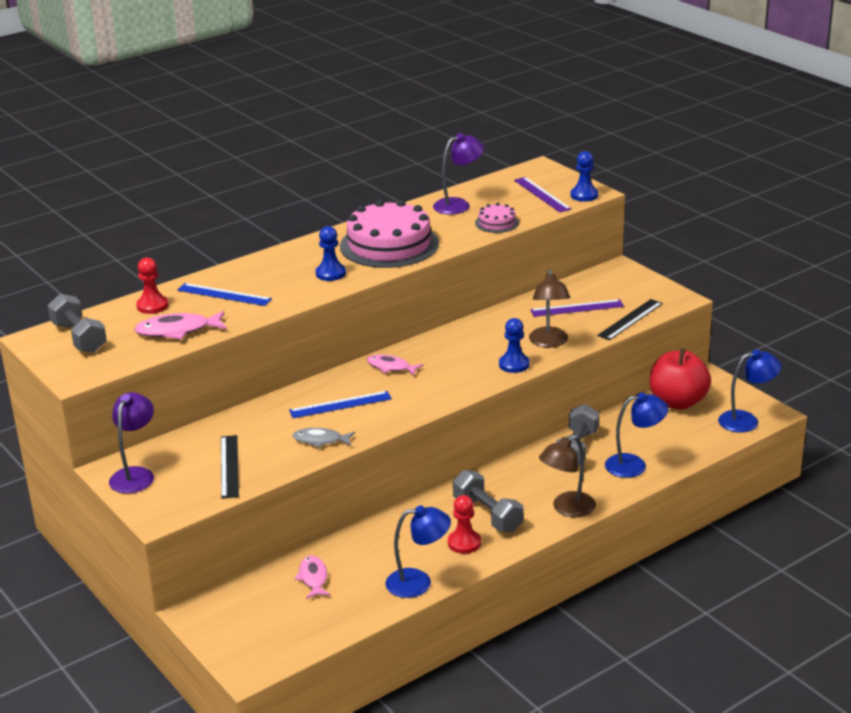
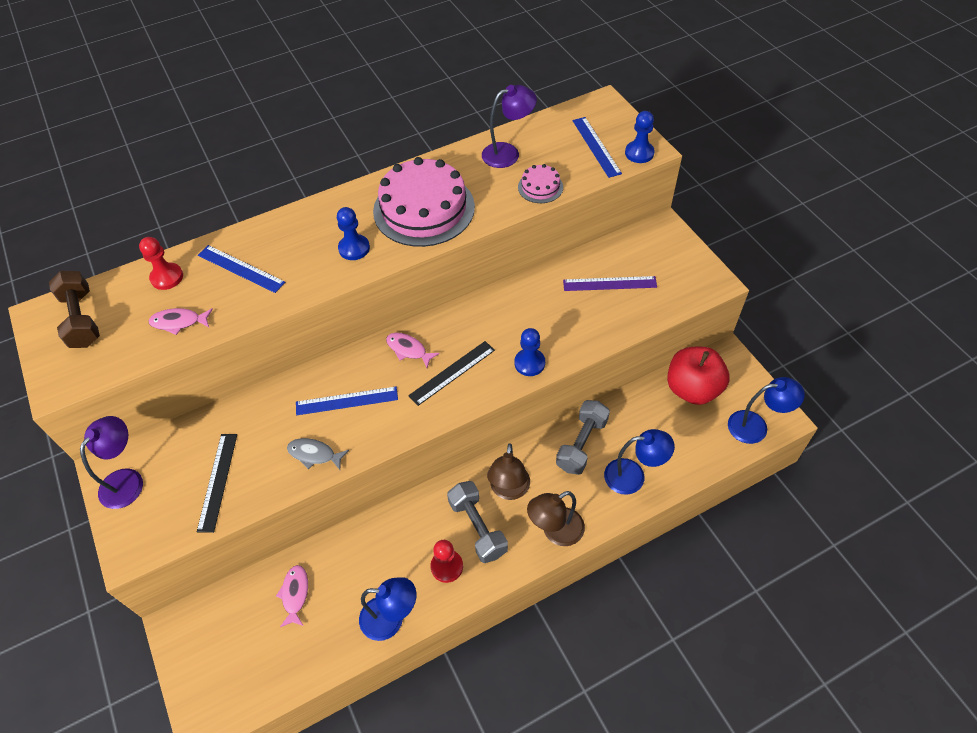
camera: 10 degrees right, 25 degrees up
grey dumbbell [48,293,107,353] -> brown dumbbell [49,270,100,348]
pink fish [134,311,227,340] -> pink fish [148,308,213,335], size x0.66
purple ruler [514,177,572,212] -> blue ruler [572,117,622,178]
brown lamp [529,269,570,348] -> brown lamp moved to [487,444,530,500]
black ruler [597,299,663,340] -> black ruler moved to [408,341,495,406]

